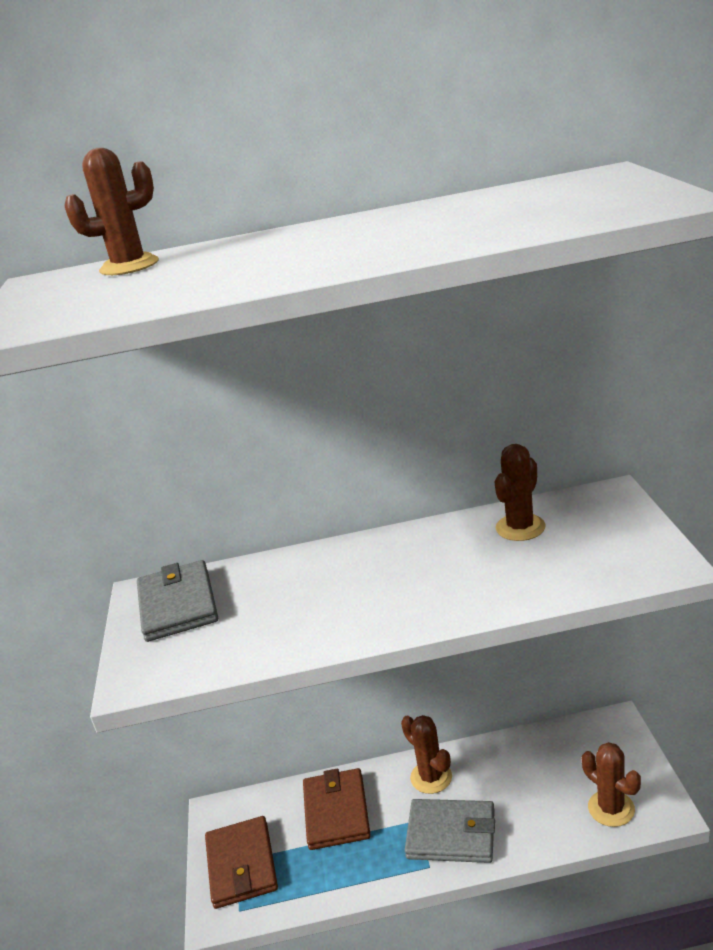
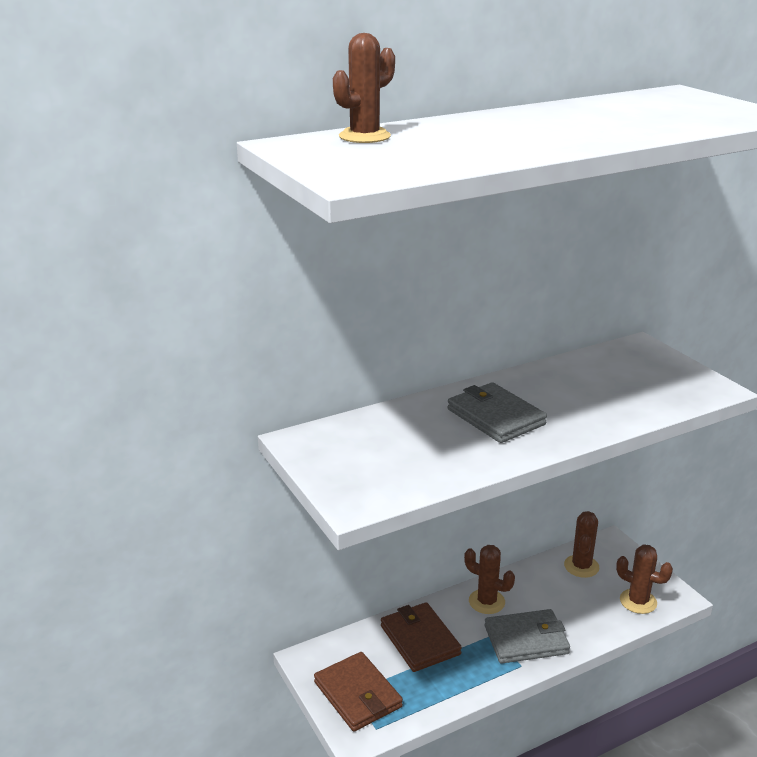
camera: 25 degrees left, 0 degrees up
grey wallet [137,560,218,642] -> grey wallet moved to [448,382,547,443]
brown cactus [495,444,545,541] -> brown cactus moved to [564,511,599,578]

